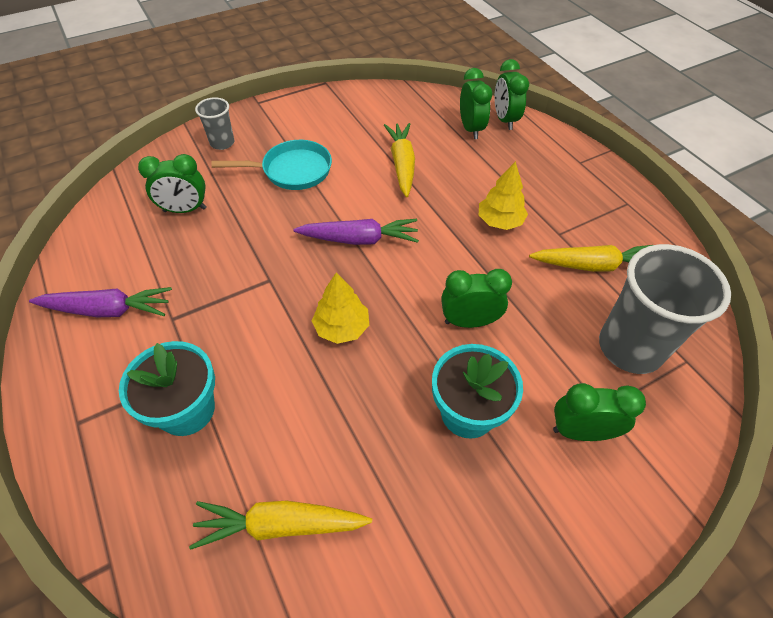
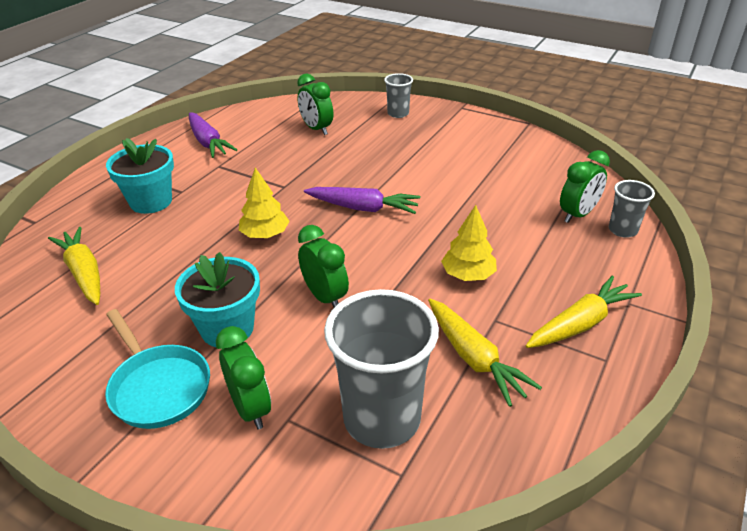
camera: 60 degrees right, 15 degrees down
turquoise pan [211,140,332,190] -> turquoise pan moved to [105,309,210,429]
purple carrot [293,219,419,245] -> purple carrot turned 45 degrees counterclockwise [304,187,421,214]
yellow carrot [384,123,415,197] -> yellow carrot moved to [526,276,642,348]
green clock [494,59,529,130] -> grey cup [609,180,655,238]

